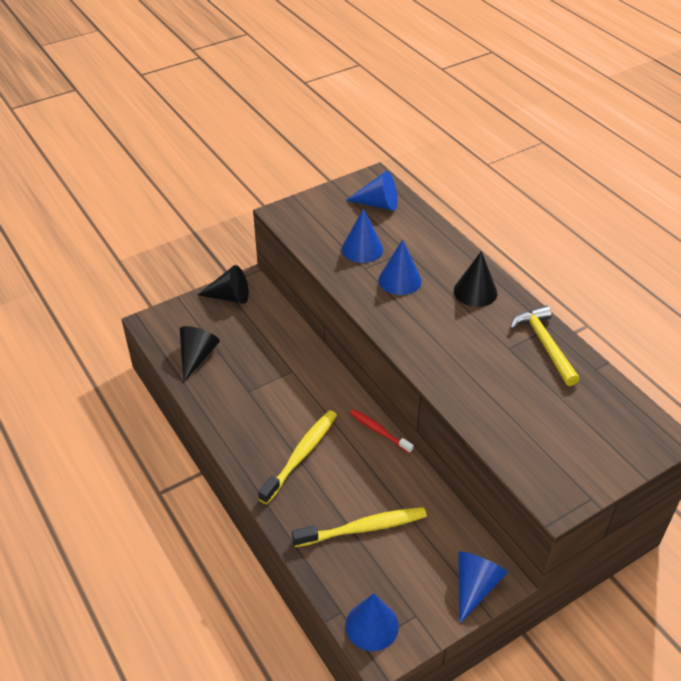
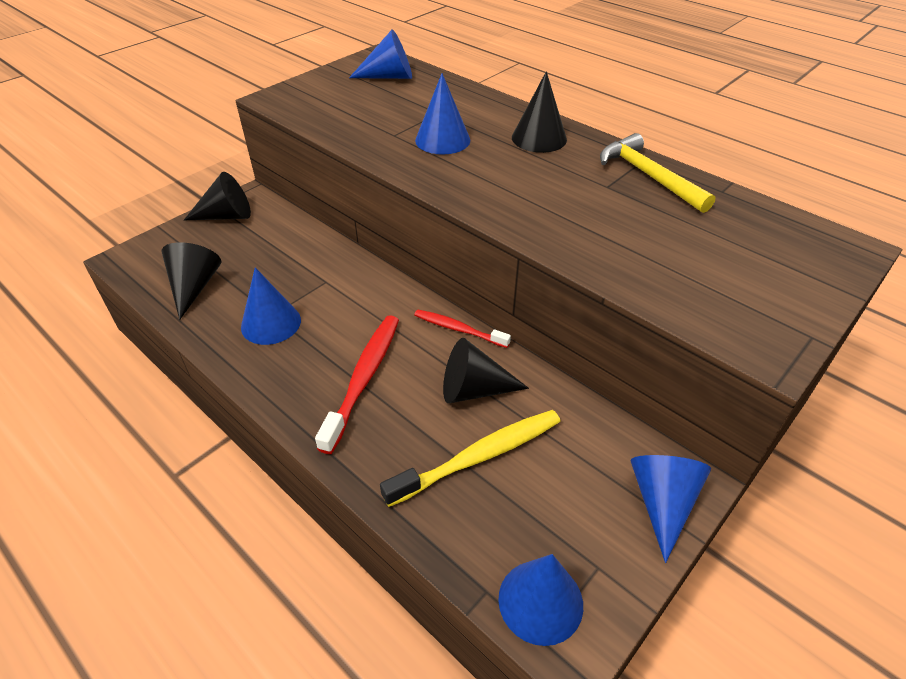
camera: 15 degrees left, 0 degrees up
yellow toothbrush [258,410,337,504] -> red toothbrush [315,315,399,454]
blue cone [342,209,383,263] -> blue cone moved to [241,267,301,345]
none -> black cone [443,338,529,403]

